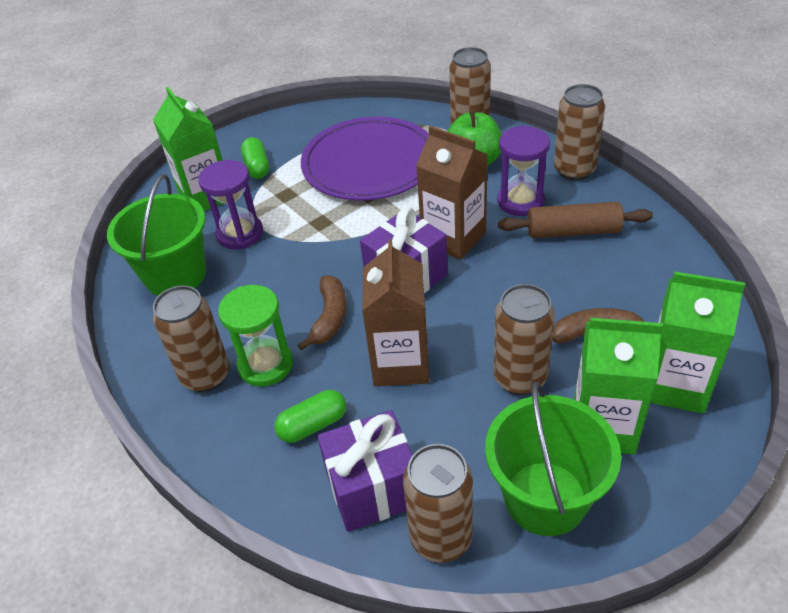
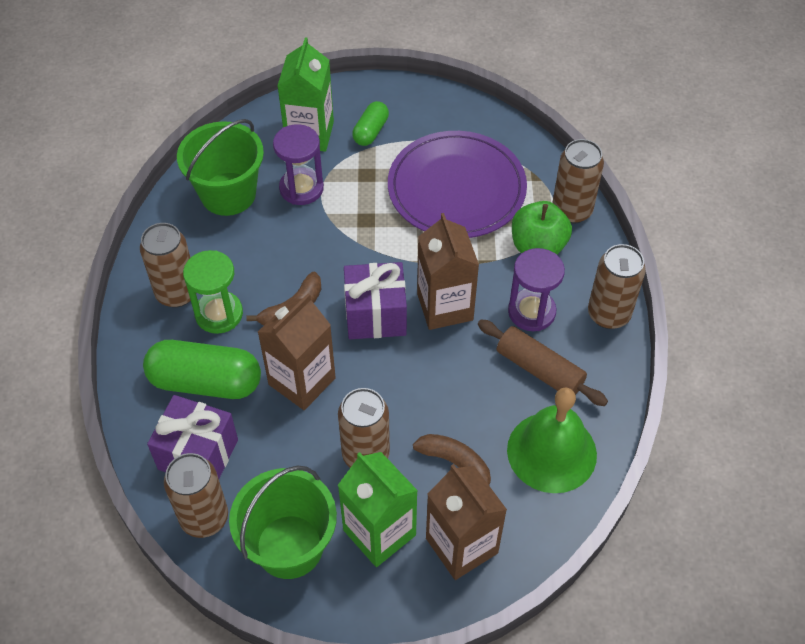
camera: 35 degrees right, 10 degrees up
green capsule [274,390,346,443] -> green capsule [143,340,261,399], size x1.85
green carton [650,271,745,414] -> brown carton [426,464,507,580]
none -> green bell [507,387,597,493]

